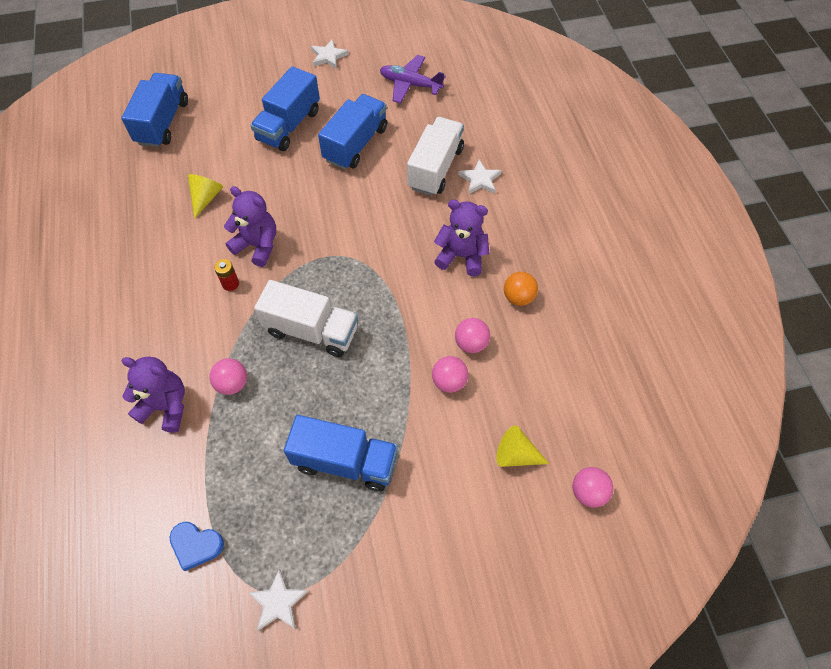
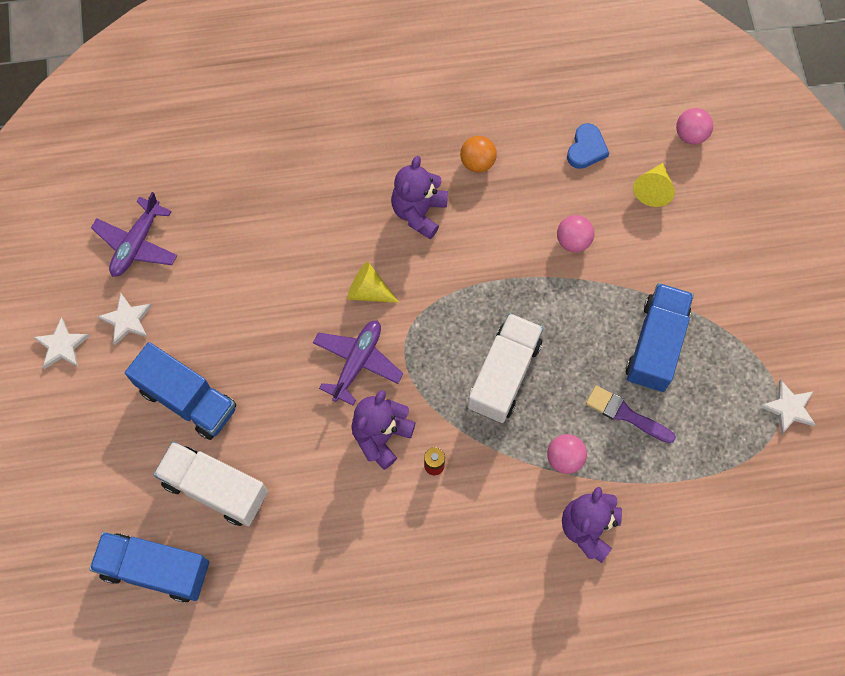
camera: 85 degrees left, 10 degrees up
blue heart [169,522,224,571] -> blue heart moved to [567,123,609,169]
yellow cone [188,174,223,219] -> yellow cone moved to [347,262,399,303]
blue truck [318,94,387,169] -> none
white truck [407,117,464,196] -> white truck moved to [153,441,268,526]
pink ball [455,318,490,353] -> none
white star [458,159,502,194] -> white star moved to [97,293,152,345]
none -> purple plane [313,321,403,406]
none -> purple brush [586,385,676,443]

